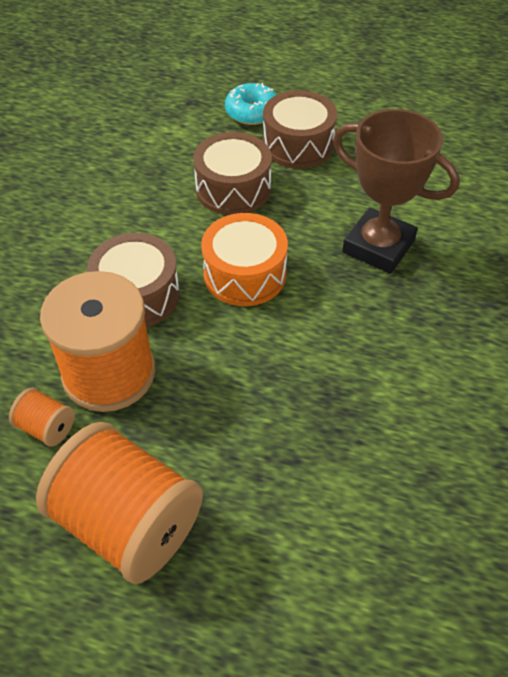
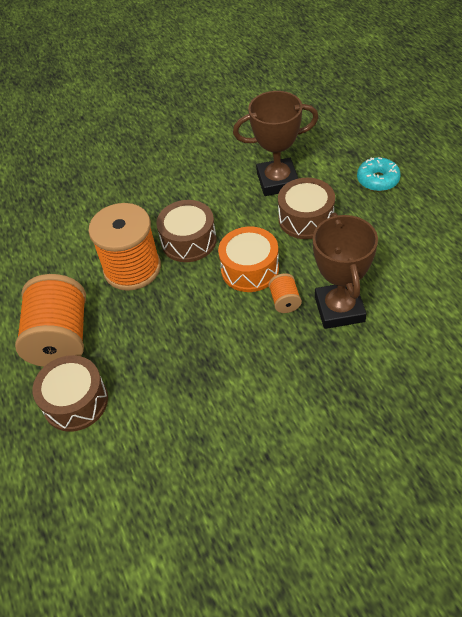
camera: 55 degrees right, 0 degrees up
orange spool [9,388,75,447] -> orange spool moved to [269,273,302,313]
brown drum [263,90,337,169] -> brown drum moved to [32,355,108,432]
none -> brown trophy [233,91,319,196]

